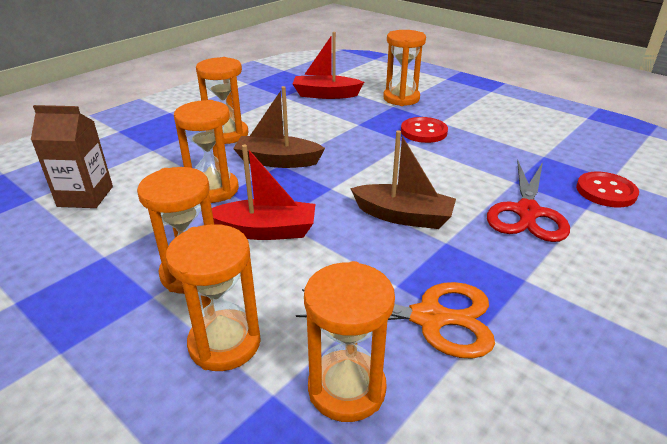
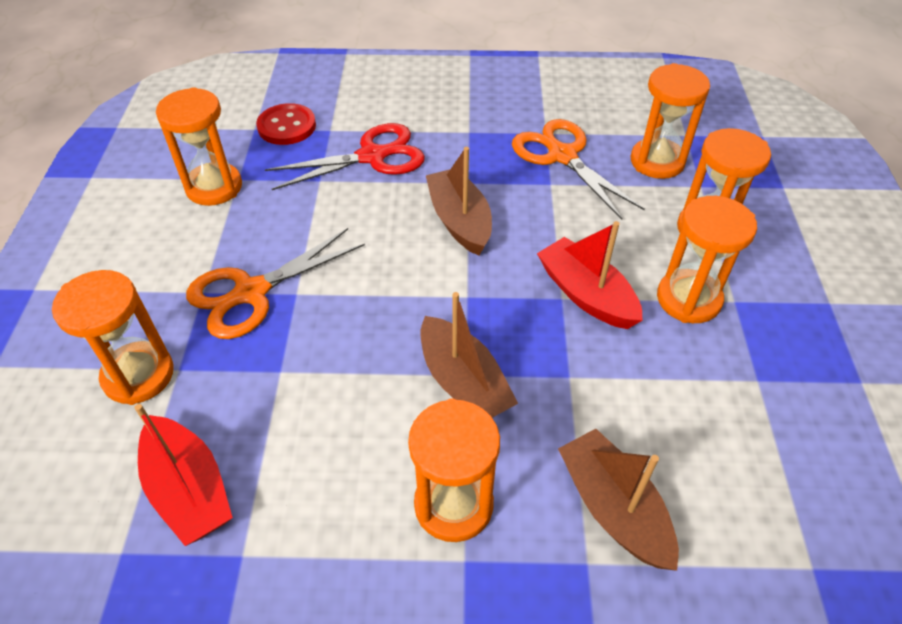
camera: 130 degrees left, 15 degrees up
brown carton [31,105,113,208] -> none
orange hourglass [174,100,239,203] -> orange hourglass moved to [156,87,242,206]
red button [401,117,448,143] -> orange scissors [186,228,365,339]
none -> brown boat [558,429,679,571]

